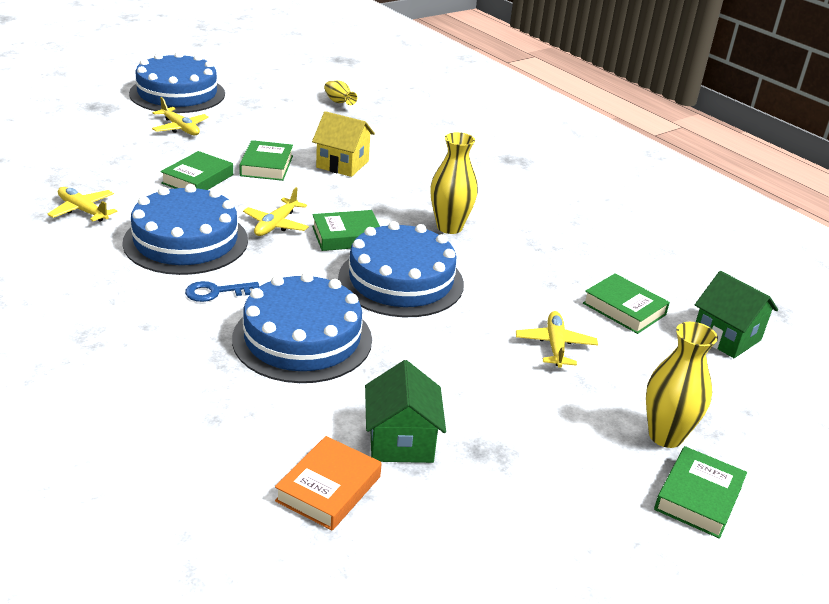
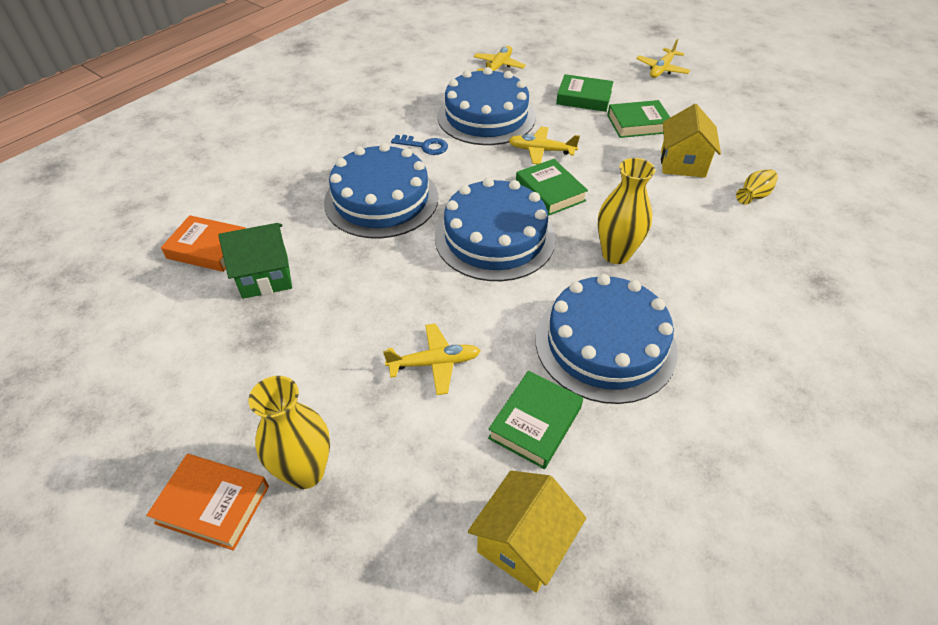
camera: 80 degrees right, 15 degrees up
blue cake [129,51,225,113] -> blue cake moved to [536,274,678,404]
blue key [185,281,259,302] -> blue key turned 135 degrees clockwise [391,135,448,155]
yellow vase [324,80,357,105] -> yellow vase moved to [736,169,778,204]
green book [654,446,747,539] -> orange book [146,454,269,551]
green house [695,271,778,358] -> yellow house [468,471,586,593]

